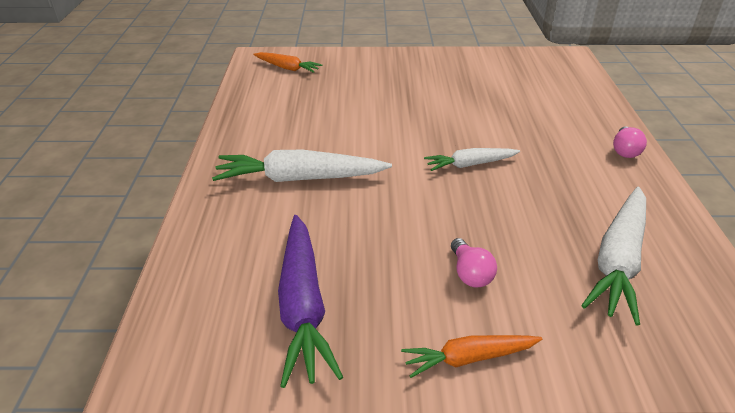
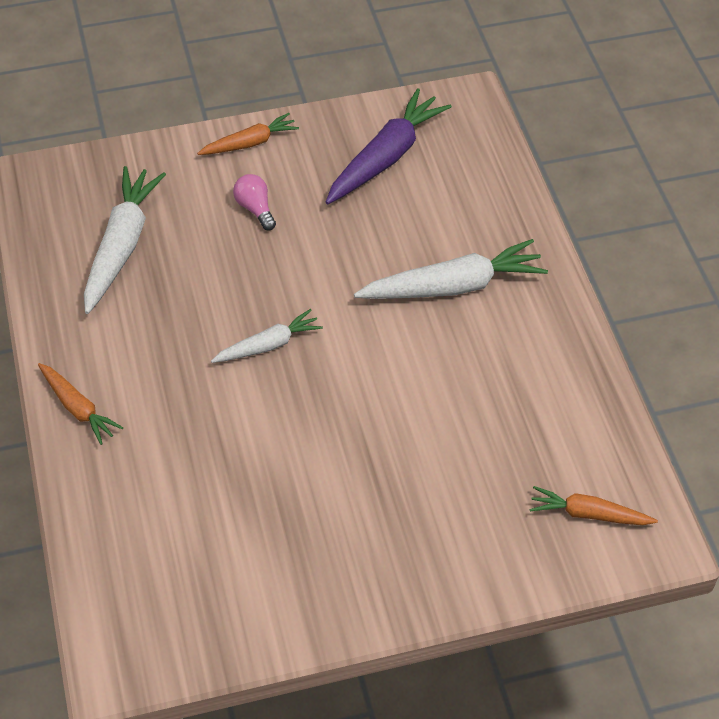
camera: 165 degrees right, 15 degrees up
purple carrot [278,215,343,388] -> purple carrot turned 60 degrees clockwise [325,88,452,204]
pink light bulb [613,126,647,158] -> orange carrot [38,363,123,445]

